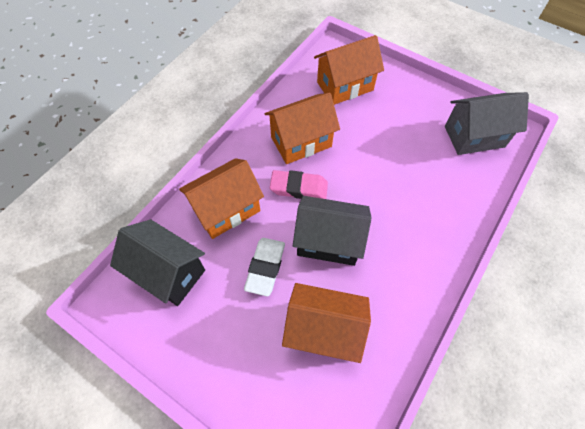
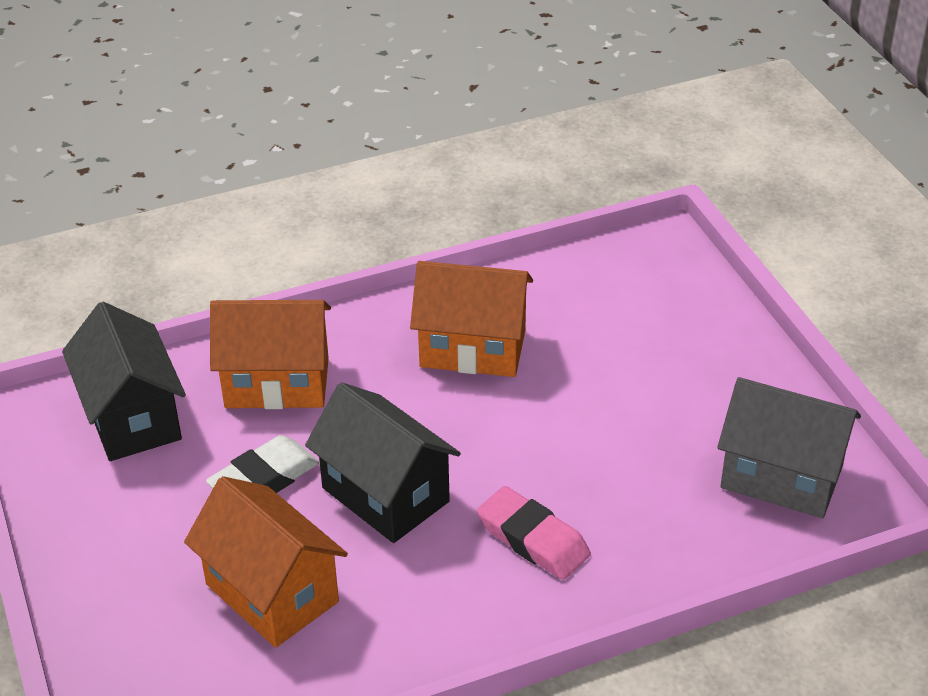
camera: 35 degrees right, 20 degrees down
pink eraser [270,170,328,199] -> pink eraser moved to [477,486,591,580]
orange house [314,35,384,105] -> none

